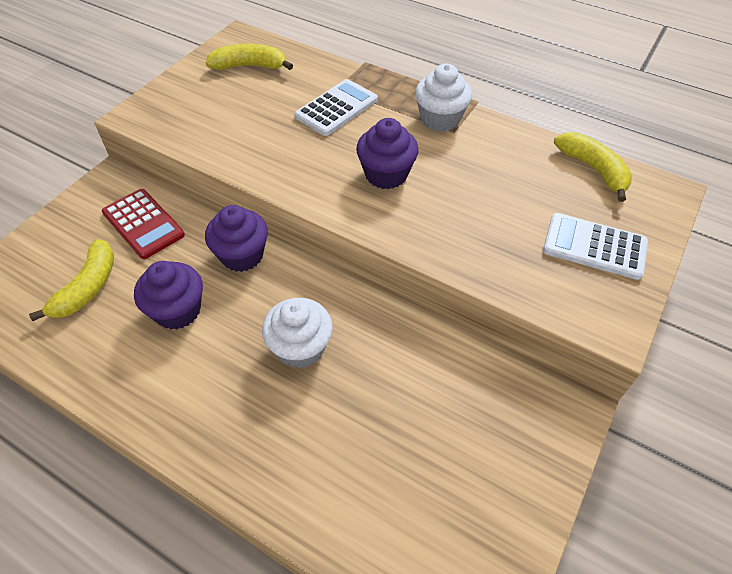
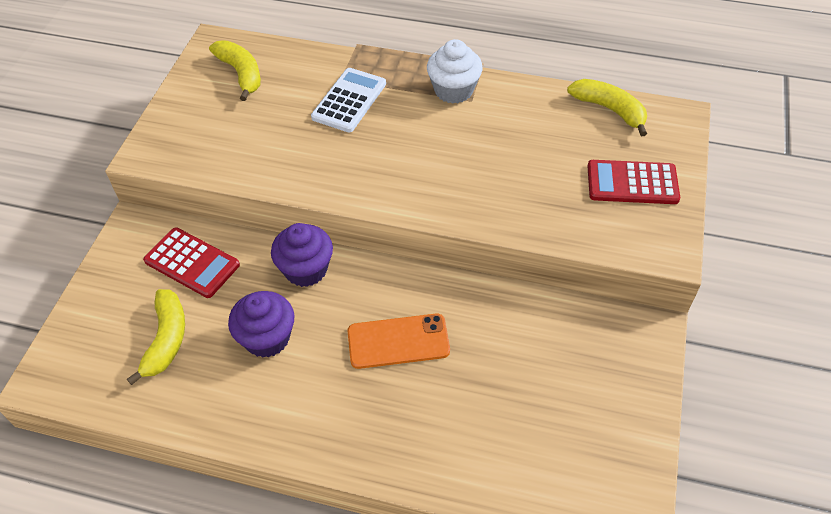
camera: 15 degrees left, 0 degrees up
yellow banana [206,44,293,70] -> yellow banana turned 75 degrees clockwise [209,40,261,101]
white cupcake [262,298,333,368] -> orange phone [348,314,450,369]
purple cupcake [356,118,419,189] -> none
white calculator [543,213,648,280] -> red calculator [587,160,680,204]

